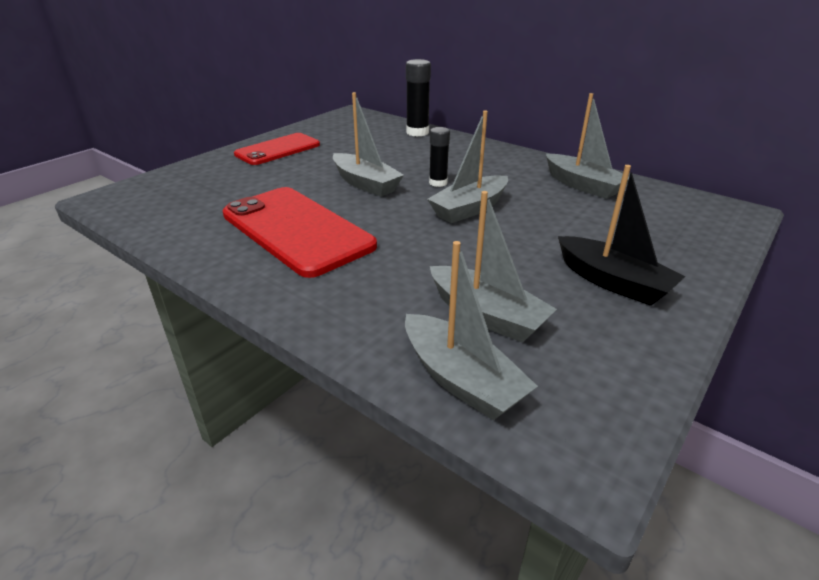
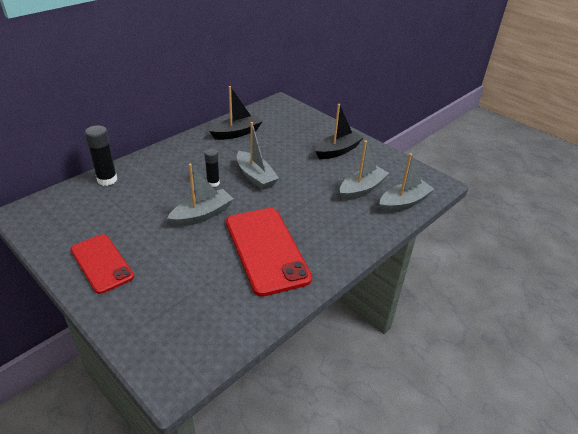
camera: 85 degrees left, 5 degrees up
red phone [223,187,377,278] -> red phone turned 75 degrees counterclockwise [226,208,312,297]
grey boat [546,93,629,199] -> black boat [210,86,263,140]

